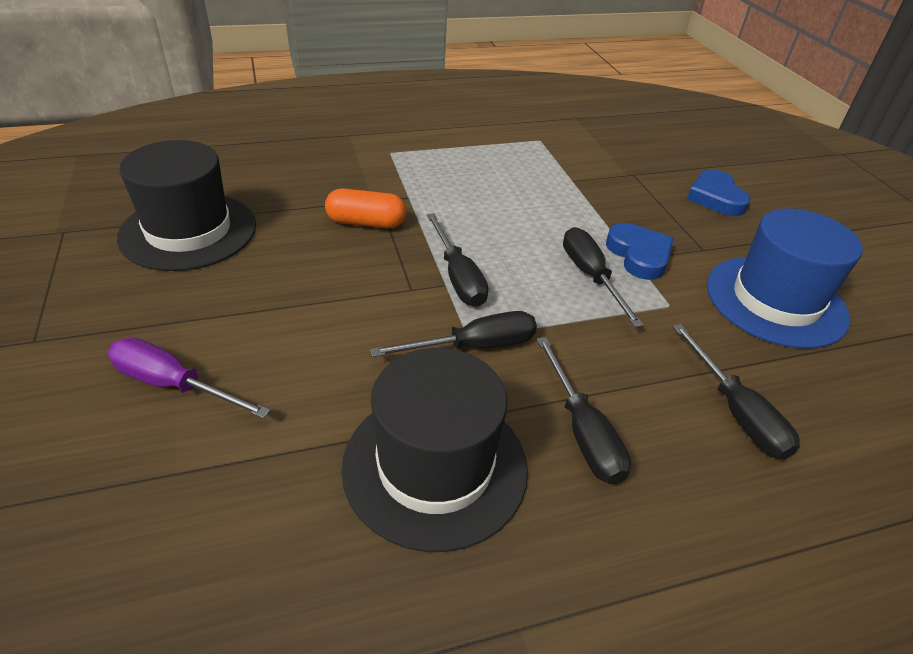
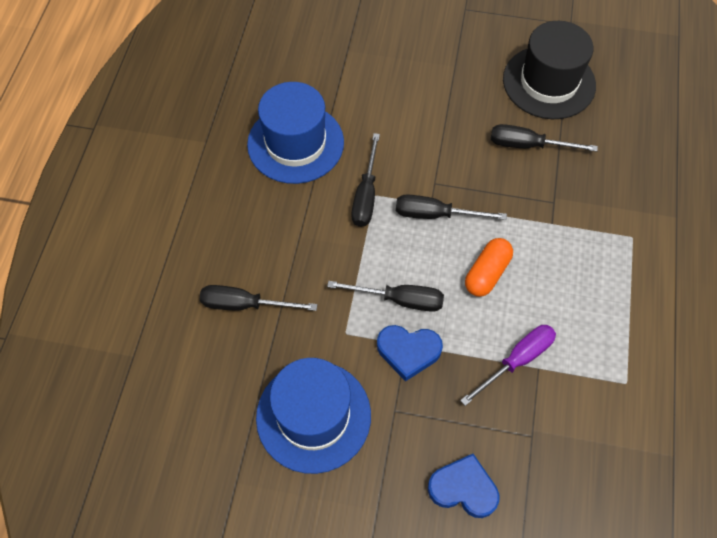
camera: 120 degrees right, 20 degrees up
purple screwdriver [108,338,271,419] -> purple screwdriver moved to [460,325,556,406]
orange capsule [325,188,406,229] -> orange capsule moved to [465,238,513,297]
black hat [341,348,528,552] -> blue hat [247,82,344,184]
black screwdriver [537,337,631,484] -> black screwdriver moved to [491,124,598,152]

